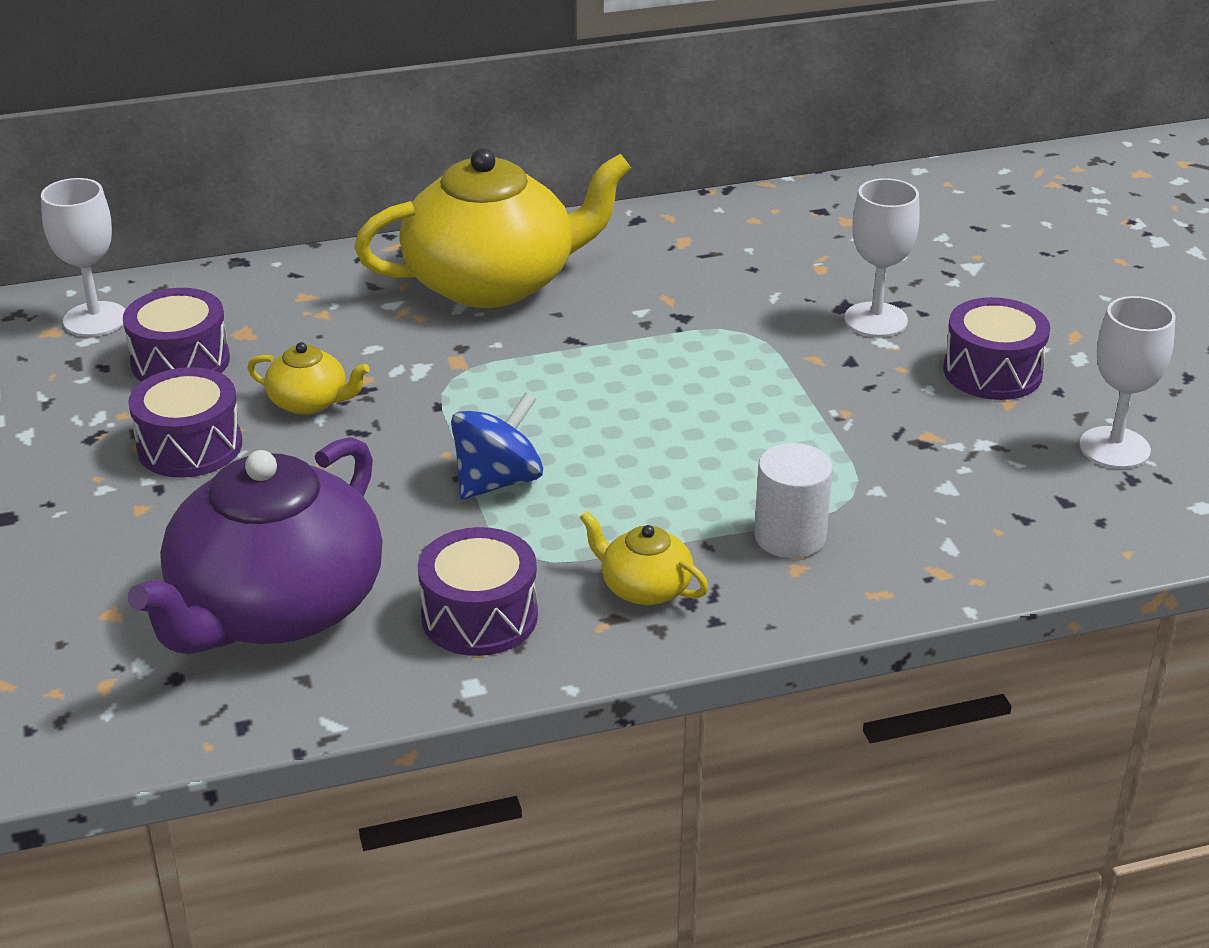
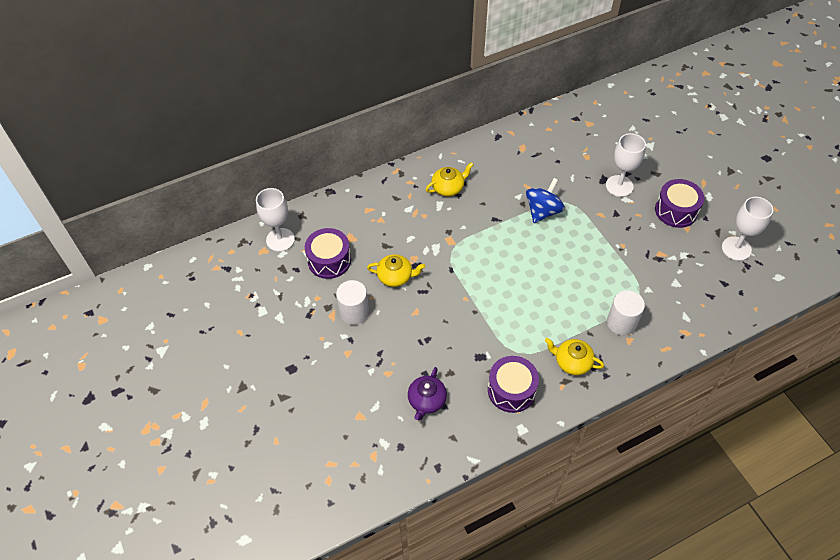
camera: 10 degrees left, 20 degrees up
purple drum [128,367,242,478] -> white cylinder [336,280,369,325]
purple teapot [128,437,383,654] -> purple teapot [408,367,447,420], size x0.43
yellow teapot [354,148,631,308] -> yellow teapot [426,162,474,196], size x0.43
blue spinning top [451,392,543,499] -> blue spinning top moved to [526,178,565,223]

